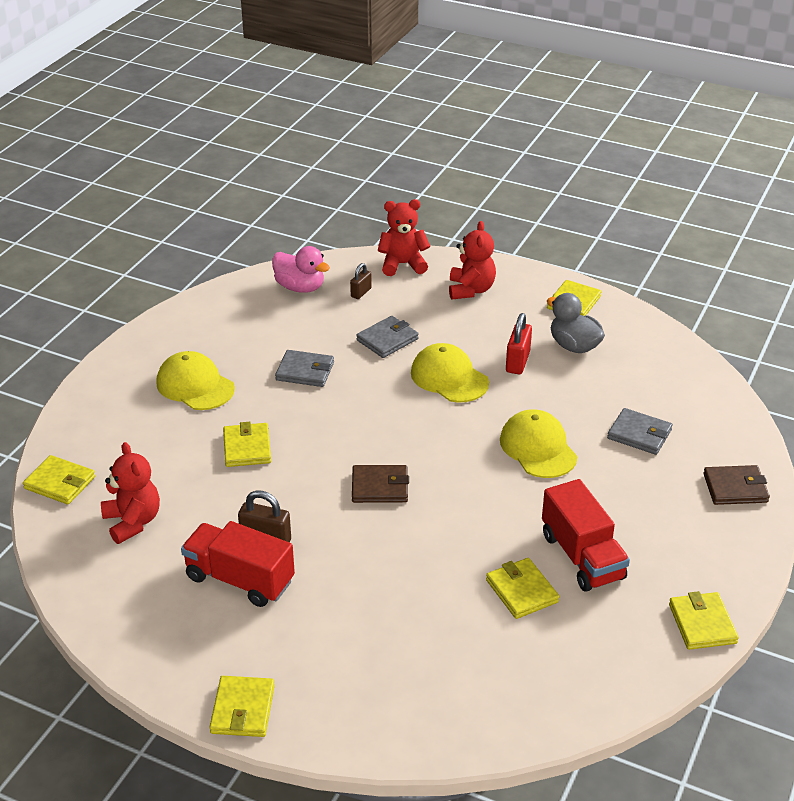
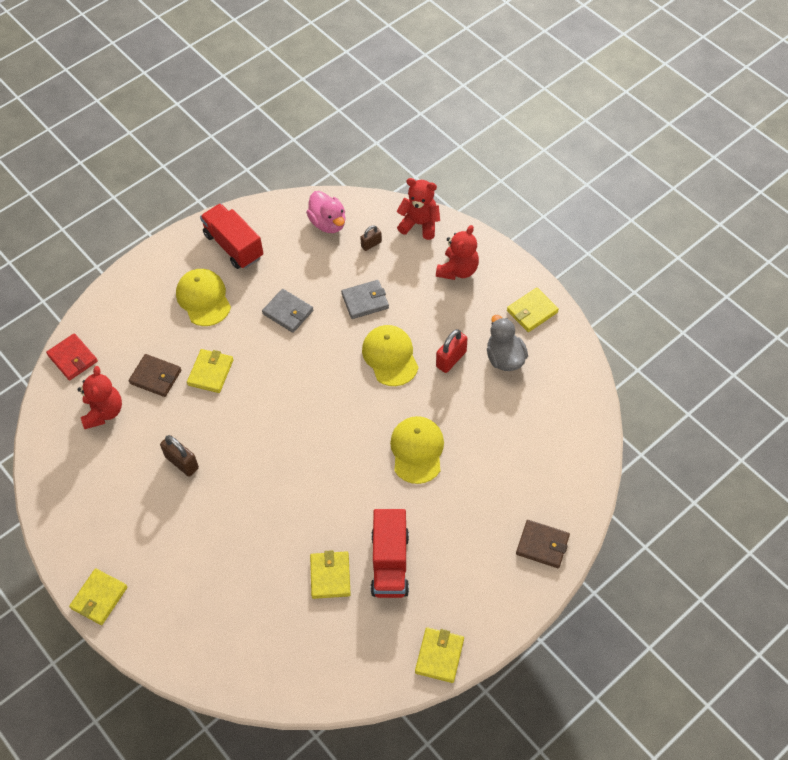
camera: 25 degrees right, 20 degrees up
yellow wallet [23,455,95,504] -> red wallet [46,333,98,381]
red truck [181,521,295,607] -> red truck moved to [200,203,263,269]
brown wallet [352,465,409,503] -> brown wallet moved to [129,354,181,397]
grey wallet [607,408,673,455] -> none

